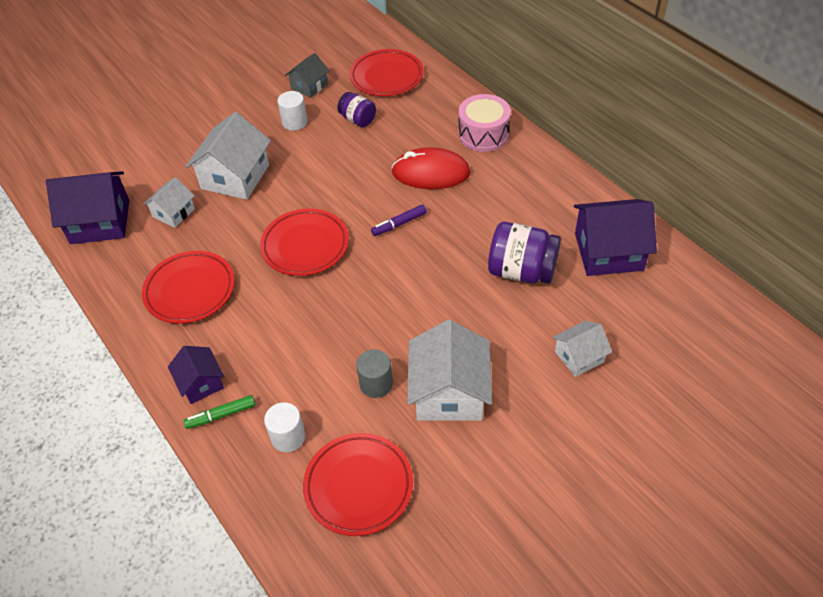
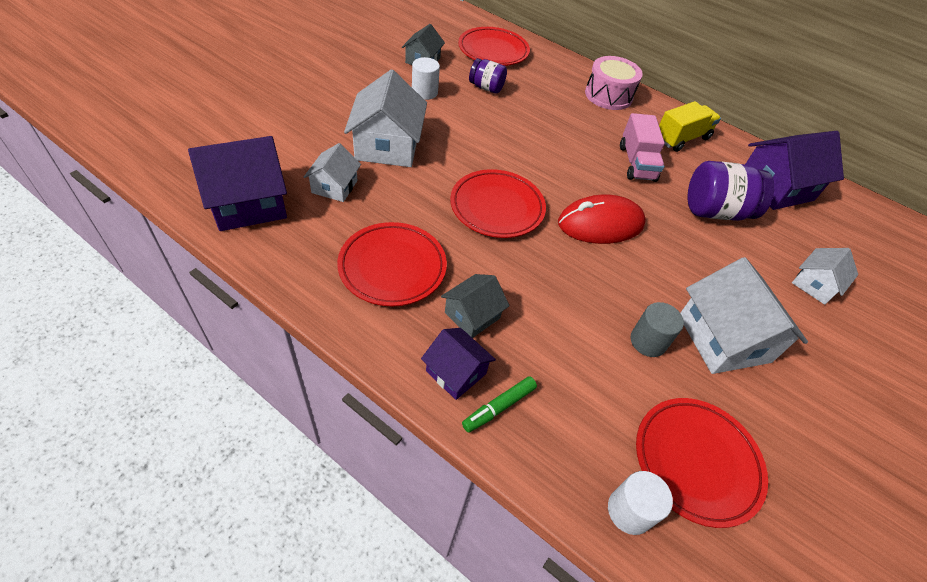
camera: 25 degrees left, 0 degrees up
white cylinder [264,402,306,452] -> white cylinder moved to [608,471,673,535]
purple marker [371,204,427,236] -> none
red mouse [391,147,471,189] -> red mouse moved to [558,195,646,244]
none -> grey house [441,274,510,338]
none -> pink truck [620,113,665,182]
none -> yellow truck [659,101,721,152]

